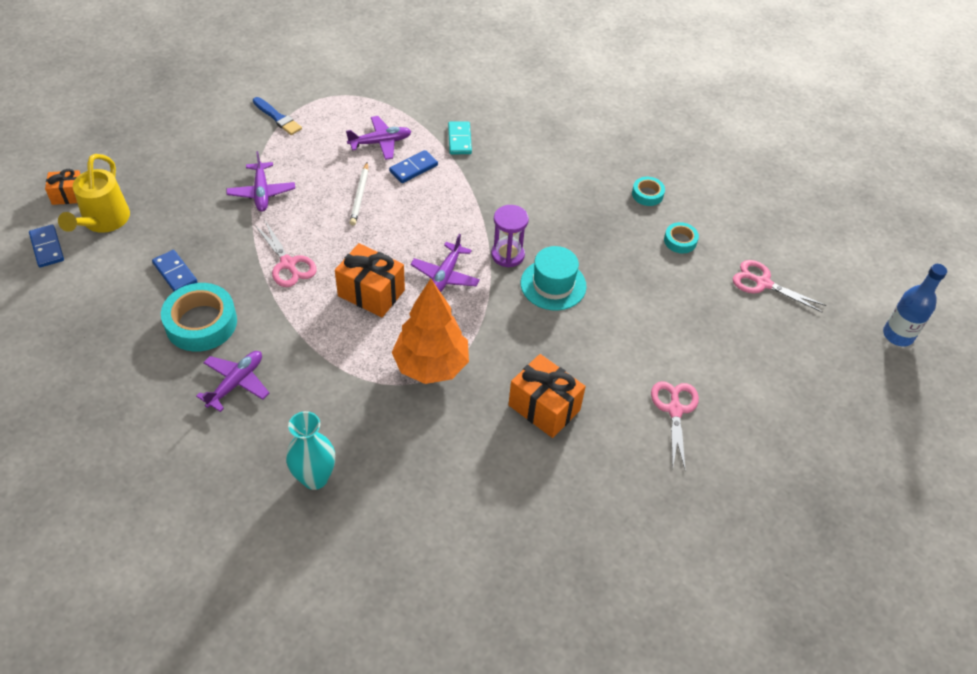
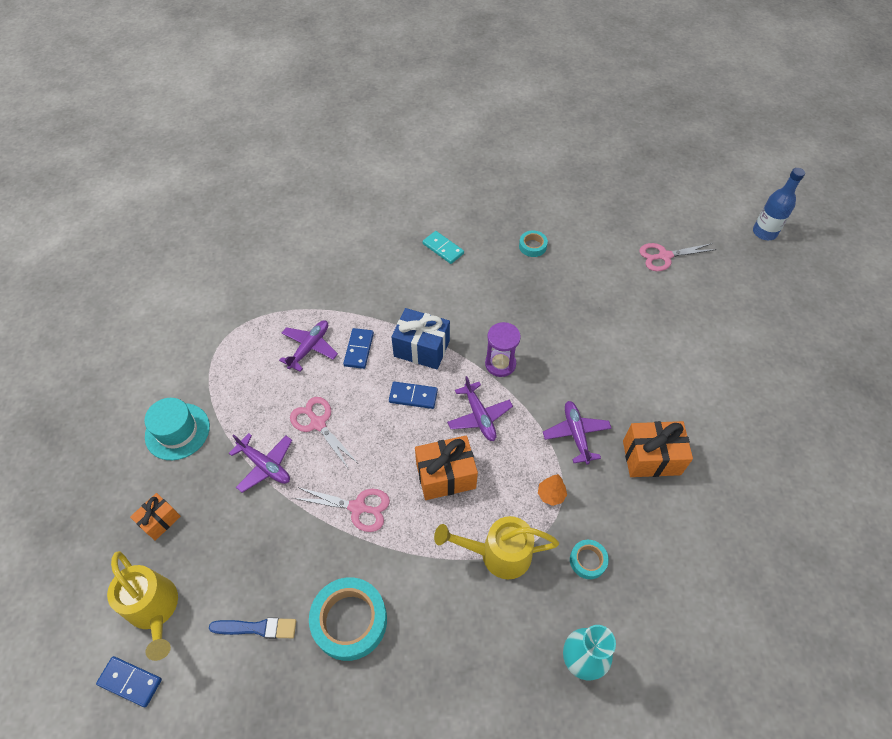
camera: 40 degrees left, 5 degrees up
orange gift [45,169,80,205] -> orange gift moved to [130,493,181,541]
blue domino [152,250,197,291] -> blue domino moved to [389,382,438,409]
purple plane [196,351,269,412] -> purple plane moved to [543,401,611,464]
blue brush [253,97,302,135] -> blue brush moved to [209,617,296,639]
white pencil [349,162,368,226] -> none
orange tree [392,279,469,384] -> orange tree [538,474,567,506], size x0.41
turquoise domino [448,121,472,154] -> turquoise domino moved to [423,231,464,264]
turquoise hat [521,246,587,311] -> turquoise hat moved to [144,398,210,460]
pink scissors [651,381,699,472] -> pink scissors moved to [290,397,357,468]
turquoise tape [664,222,699,253] -> turquoise tape moved to [570,540,609,579]
none -> blue gift [391,308,450,369]
none -> yellow watering can [434,516,559,579]

